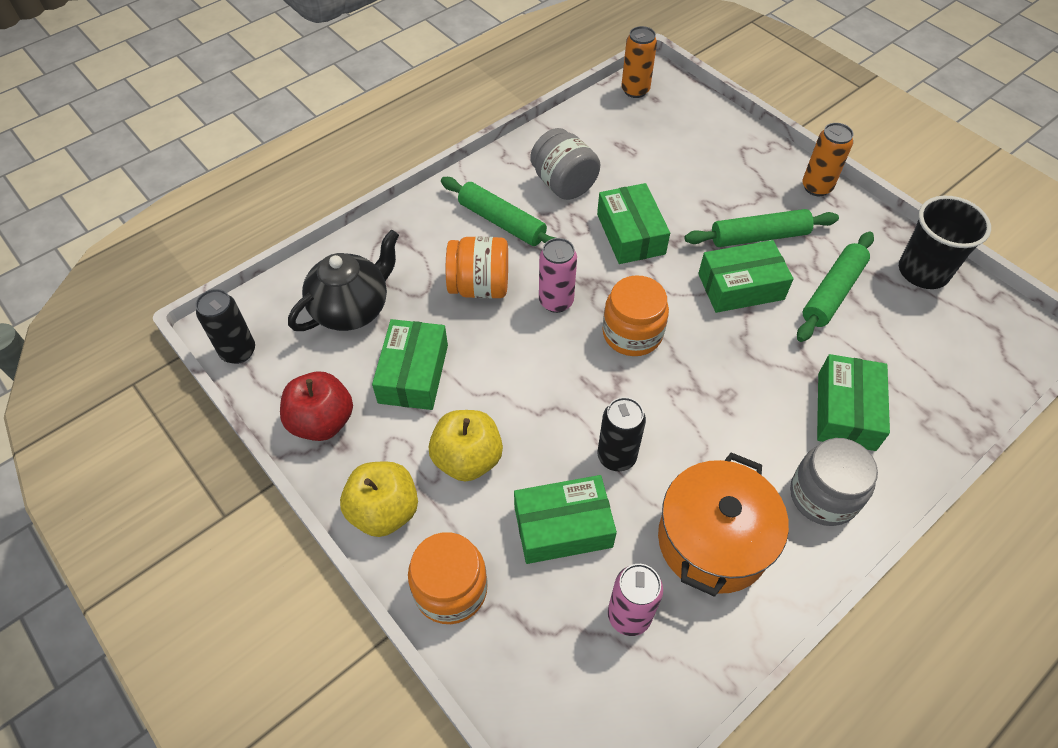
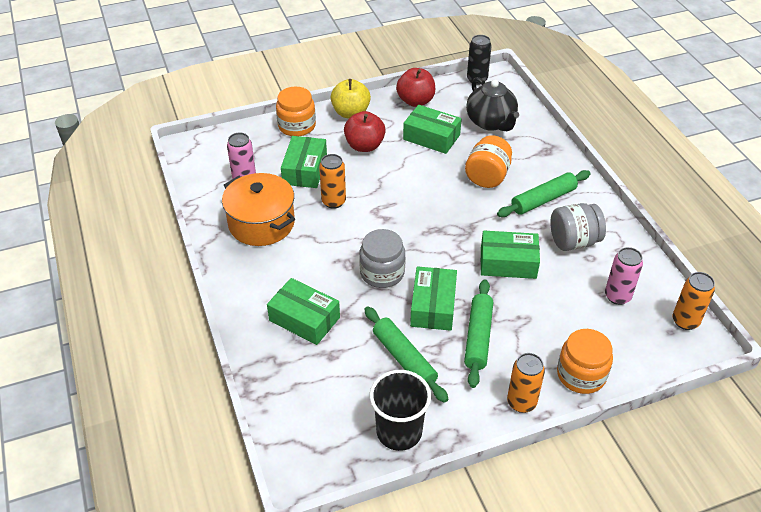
camera: 110 degrees right, 10 degrees down
yellow apple [429,410,503,482] -> red apple [344,111,386,152]
pink can [539,238,577,313] -> pink can moved to [605,247,643,305]
black can [598,397,646,471] -> orange can [319,154,346,209]
orange jar [602,275,669,356] -> orange jar moved to [557,329,613,394]
grey jar [790,438,878,526] -> grey jar moved to [359,229,405,288]

